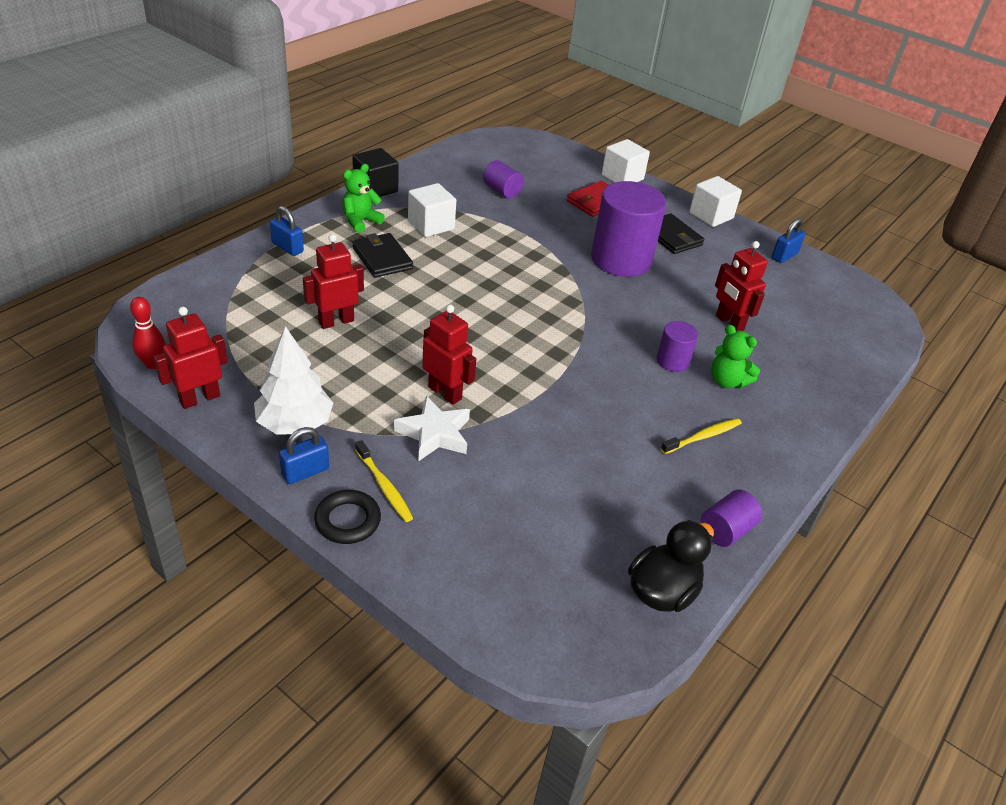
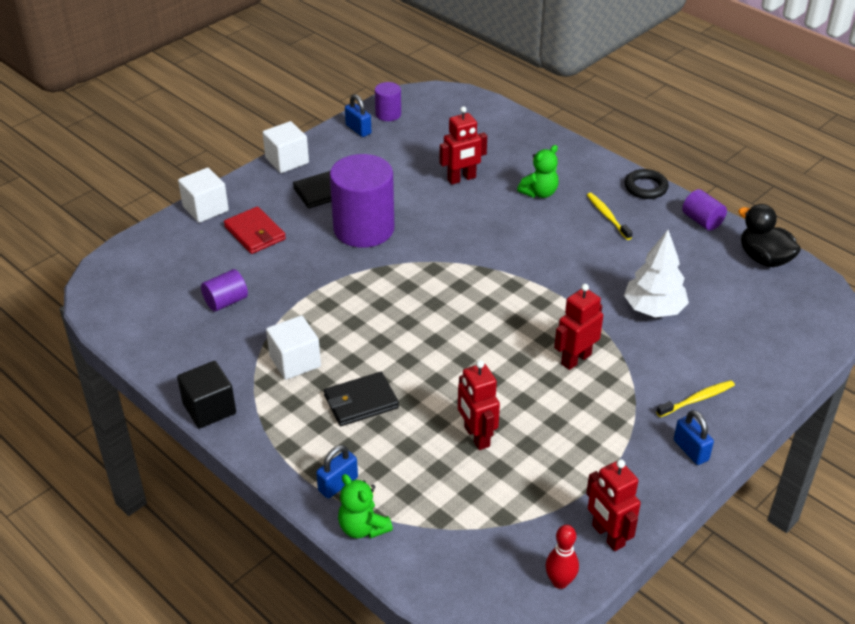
camera: 80 degrees left, 0 degrees up
white tree [254,326,333,434] -> white tree moved to [624,230,689,317]
black ring [314,490,381,544] -> black ring moved to [625,169,669,199]
green teddy bear [342,164,385,233] -> green teddy bear moved to [338,474,393,539]
white star [394,396,470,461] -> none
purple cylinder [657,321,698,372] -> purple cylinder moved to [375,82,401,121]

